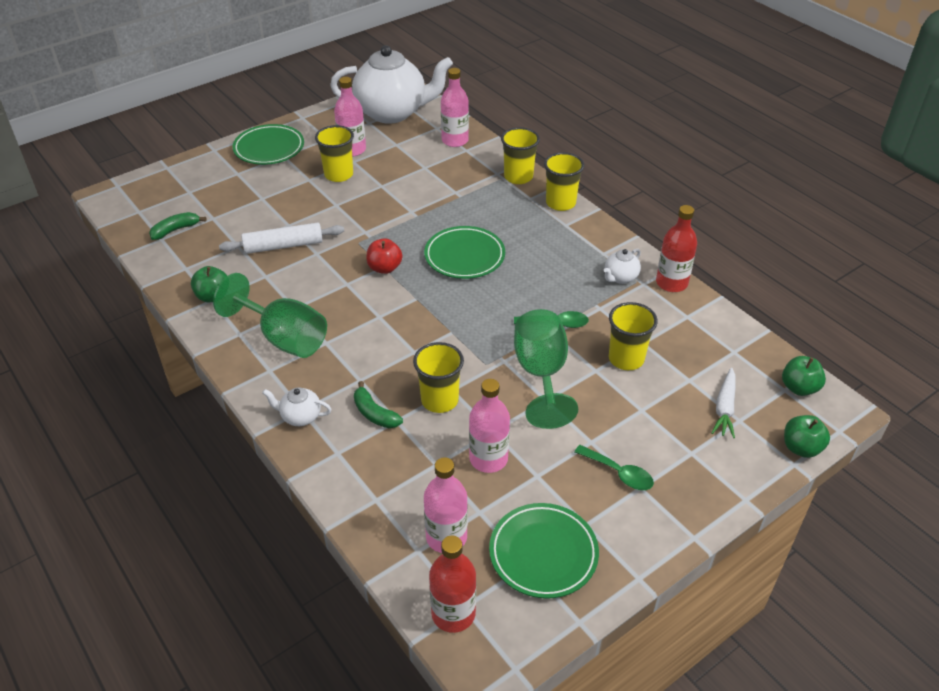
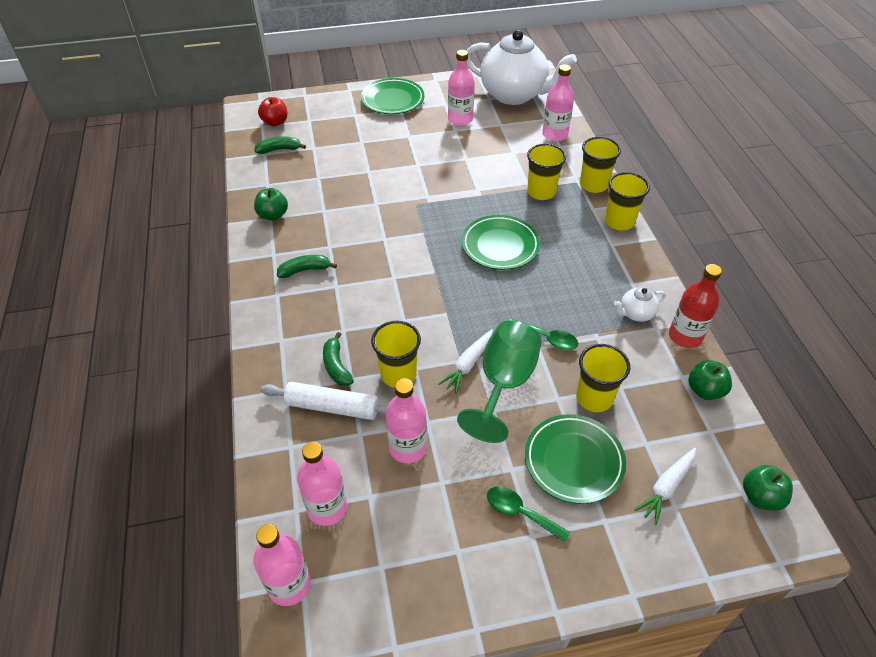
camera: 25 degrees right, 5 degrees up
green goblet [213,273,327,358] -> green banana [277,255,337,278]
white rolling pin [219,223,344,254] -> white rolling pin moved to [260,382,388,420]
white teapot [262,387,332,426] -> none
yellow cup [315,125,354,182] -> yellow cup moved to [527,144,566,200]
red apple [366,238,402,274] -> red apple moved to [258,97,287,127]
red bottle [429,535,476,633] -> pink bottle [253,524,311,606]
green plate [489,503,599,599] -> green plate moved to [525,414,626,504]
green spoon [574,445,654,490] -> green spoon turned 150 degrees clockwise [487,486,570,542]
green apple [784,415,830,458] -> green apple moved to [689,360,732,400]
none -> white carrot [438,329,493,394]

